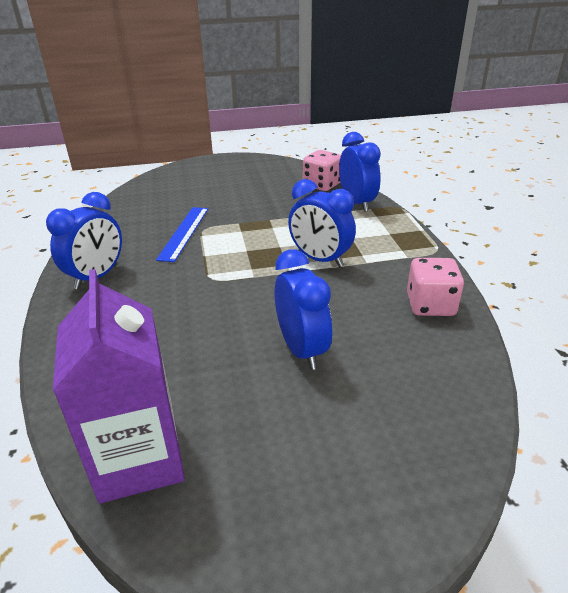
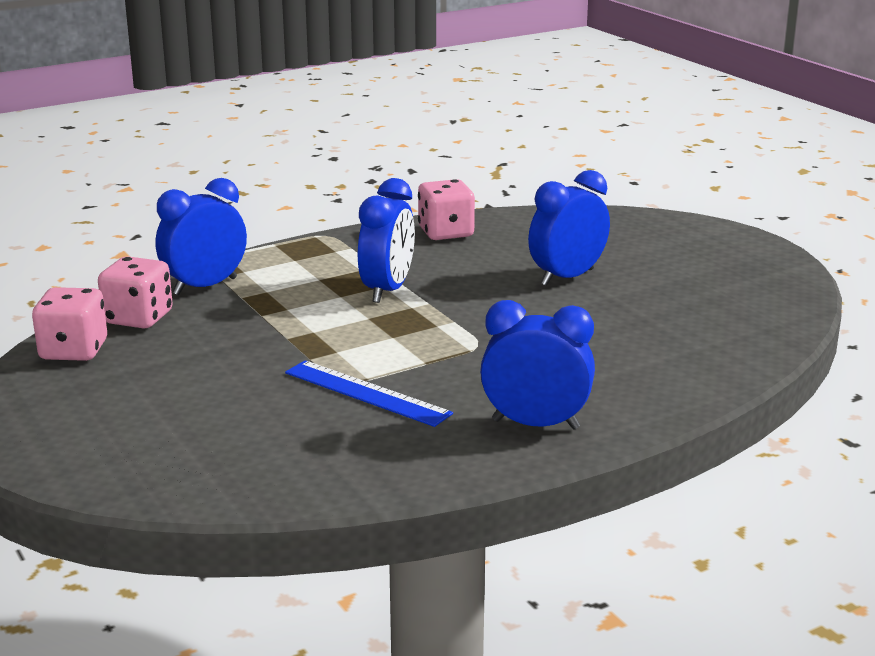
camera: 110 degrees left, 10 degrees down
purple carton [53,269,185,504] -> none
blue ruler [156,207,208,262] -> blue ruler turned 45 degrees clockwise [285,360,453,427]
none -> pink dice [32,287,107,361]

